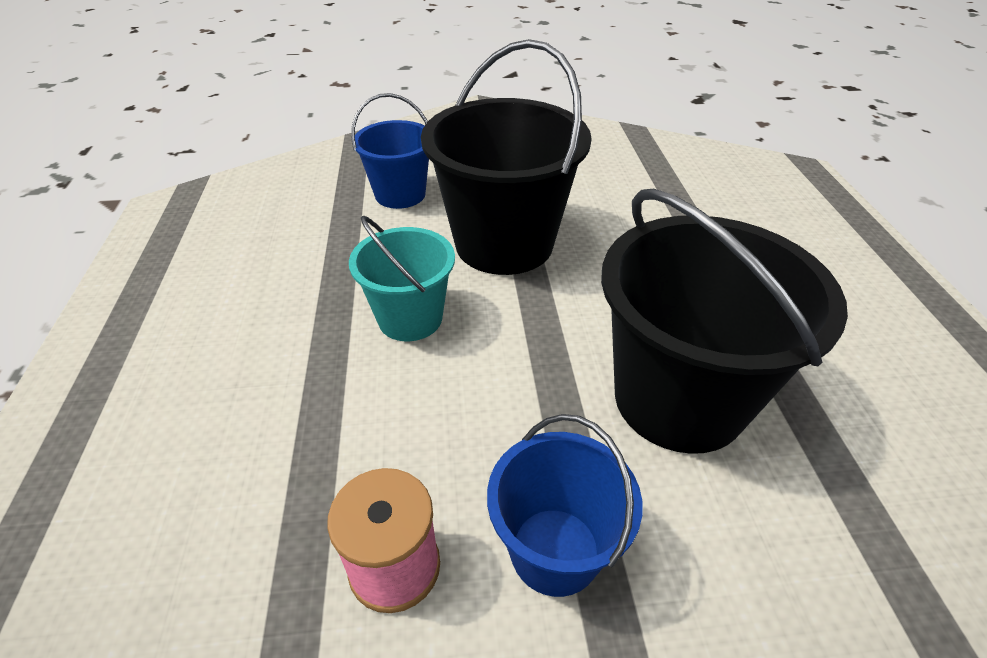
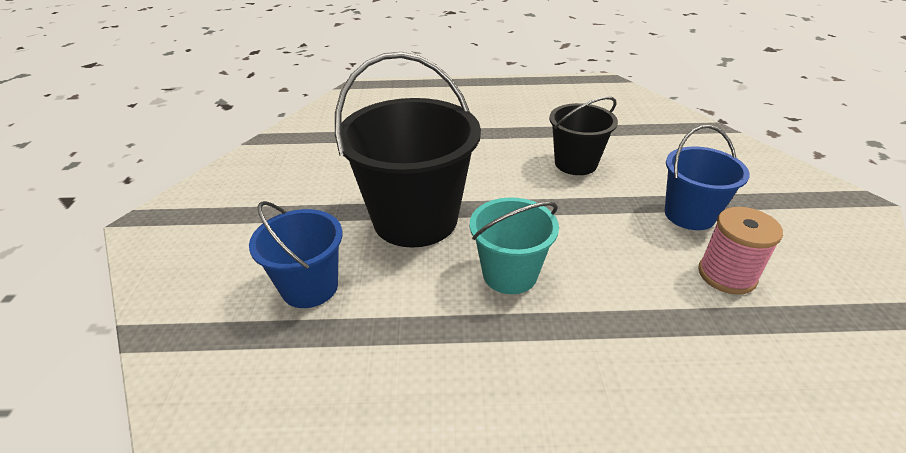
camera: 85 degrees left, 5 degrees down
black bucket [601,188,848,454] -> black bucket [549,96,618,175], size x0.57

